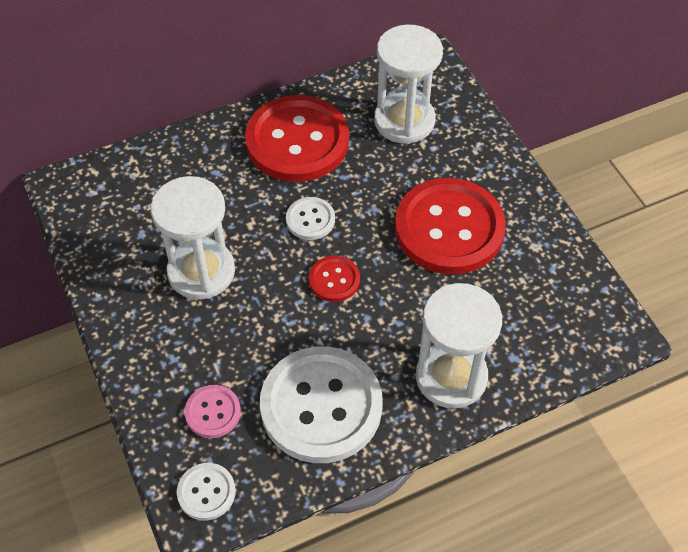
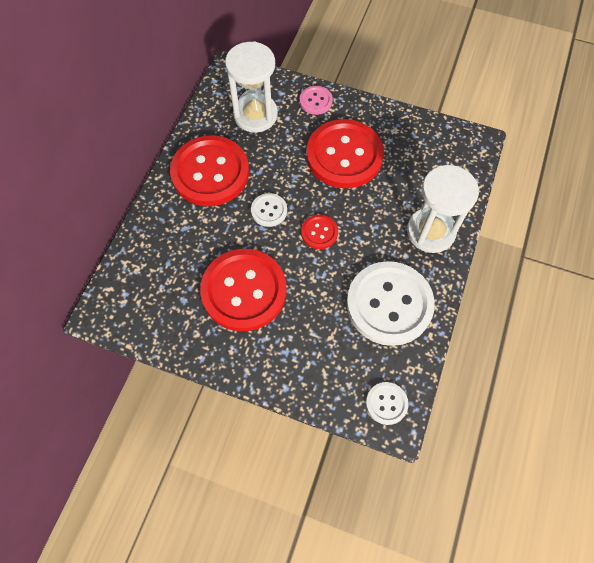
camera: 45 degrees left, 10 degrees up
white hourglass [151,176,235,300] -> red button [200,249,286,331]
pink button [184,385,241,438] -> pink button moved to [300,86,333,115]

